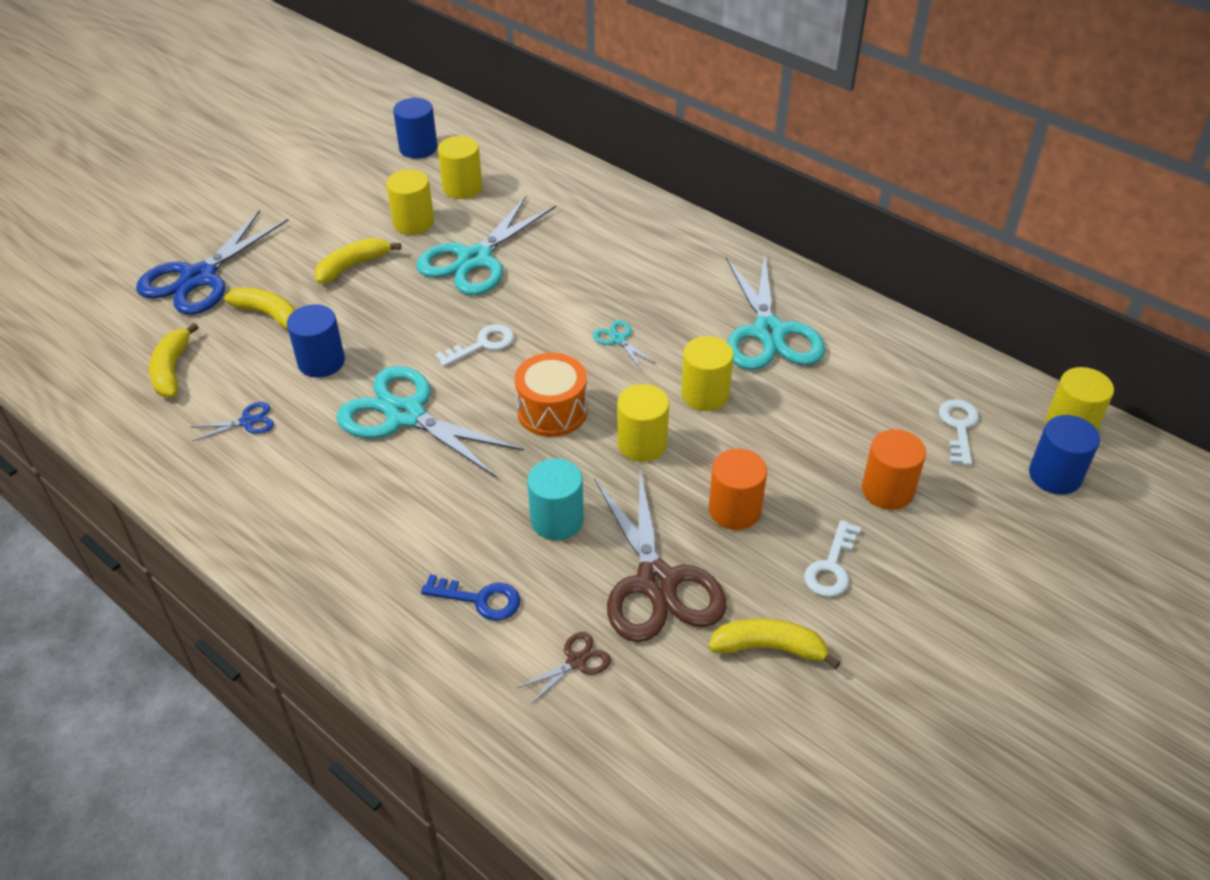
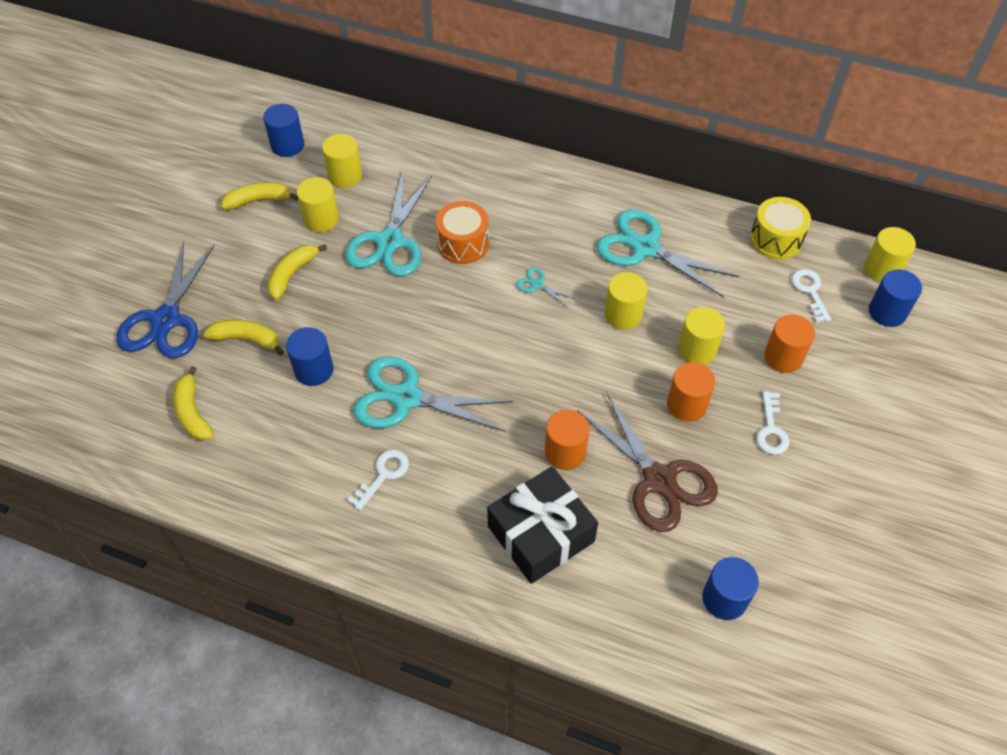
camera: 20 degrees left, 10 degrees up
blue scissors [190,402,274,441] -> none
blue key [421,574,520,621] -> black gift [487,466,598,584]
white key [435,324,514,367] -> white key moved to [347,450,409,511]
orange drum [515,353,588,437] -> orange drum moved to [436,201,489,264]
brown scissors [517,632,611,705] -> none
turquoise cylinder [527,458,584,540] -> orange cylinder [545,410,589,470]
yellow cylinder [617,384,669,462] -> yellow cylinder moved to [678,307,725,365]
yellow banana [708,618,840,669] -> yellow banana moved to [221,182,298,210]
turquoise scissors [726,253,825,370] -> turquoise scissors turned 150 degrees clockwise [596,209,739,298]
none -> blue cylinder [702,557,759,620]
none -> yellow drum [750,197,811,260]

